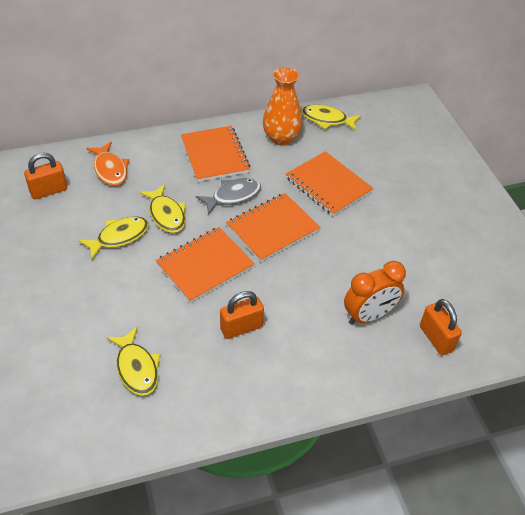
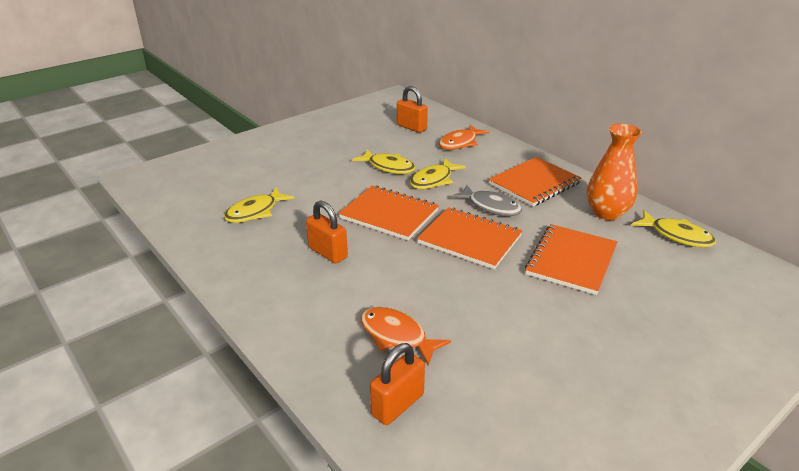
camera: 70 degrees right, 15 degrees down
yellow fish [302,105,361,131] -> yellow fish turned 135 degrees clockwise [632,210,716,247]
orange clock [344,261,406,325] -> orange fish [361,307,451,365]

